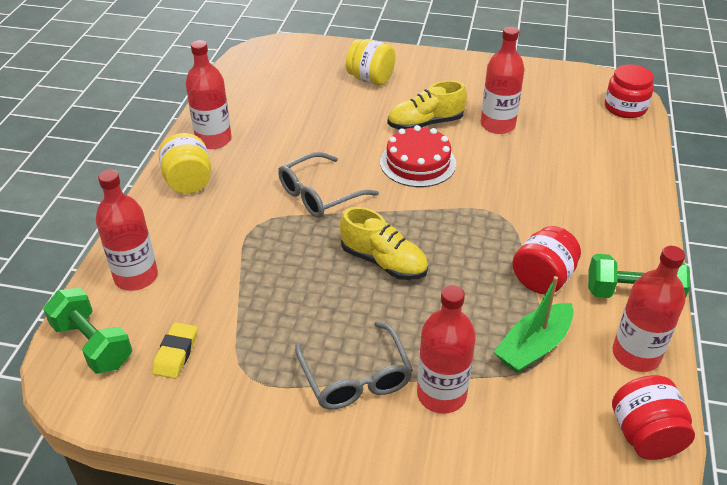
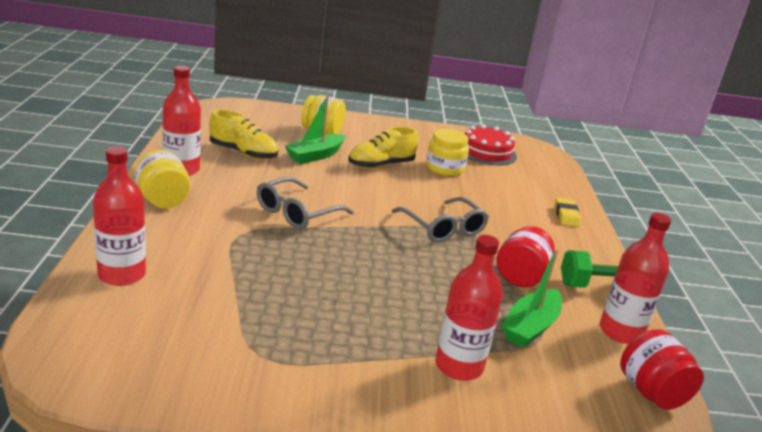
camera: 15 degrees left, 15 degrees down
green dumbbell [43,288,132,374] -> none
yellow eraser [152,322,197,379] -> yellow eraser moved to [555,198,581,227]
grey glasses [295,321,413,409] -> grey glasses moved to [391,197,489,243]
yellow shoe [340,207,428,280] -> yellow shoe moved to [209,109,278,160]
red cake [380,125,456,187] -> red cake moved to [465,124,517,165]
red bottle [481,27,525,134] -> yellow jar [426,129,469,176]
red jar [605,64,654,118] -> none
none -> green boat [285,95,346,164]

